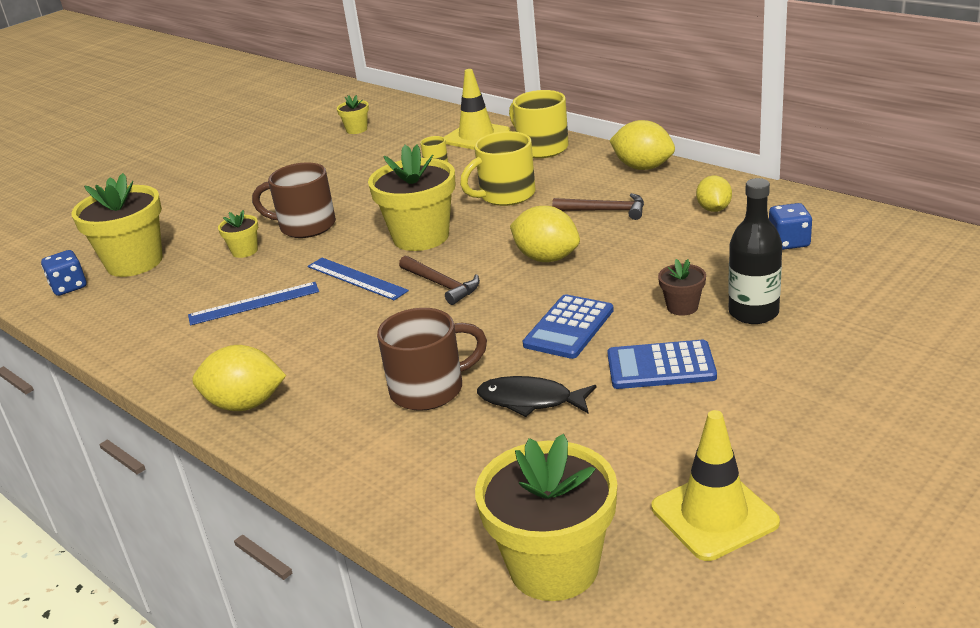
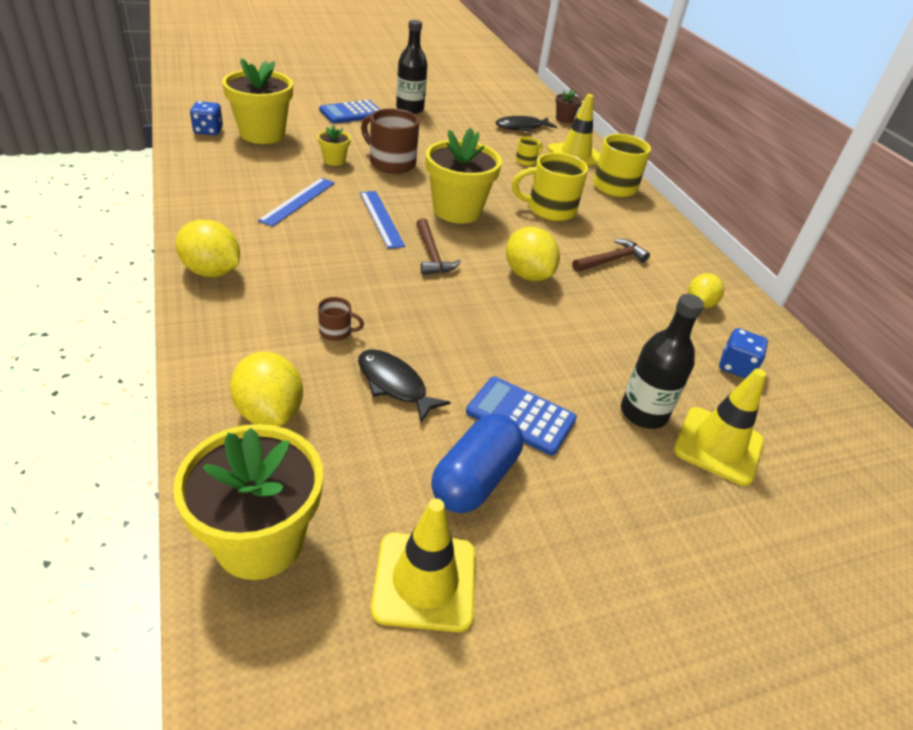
camera: 20 degrees right, 10 degrees up
blue ruler [188,282,319,326] -> blue ruler turned 75 degrees counterclockwise [258,178,335,227]
yellow flower pot [337,95,369,134] -> none
brown mug [377,308,487,411] -> brown mug [318,297,364,341], size x0.48
blue calculator [523,294,614,359] -> blue calculator moved to [319,100,381,123]
brown hammer [552,193,644,220] -> brown hammer turned 75 degrees counterclockwise [572,239,650,272]
yellow lemon [609,120,675,170] -> yellow lemon moved to [230,352,303,426]
brown flower pot [658,259,706,316] -> brown flower pot moved to [555,89,582,123]
none -> black bottle [396,20,427,114]
none -> blue capsule [431,413,523,513]
none -> black fish [496,116,557,132]
none -> yellow traffic cone [674,368,766,486]

